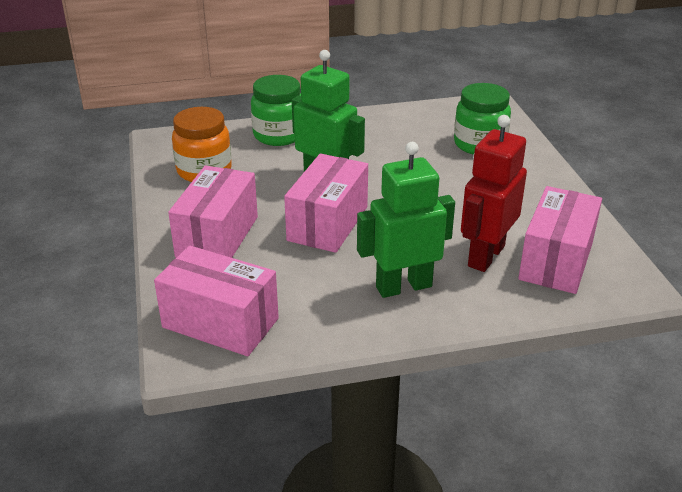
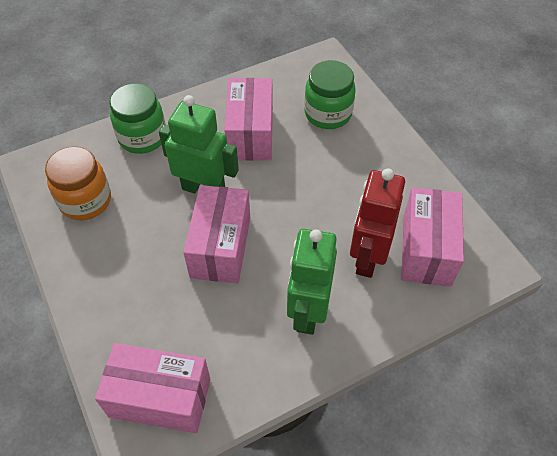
camera: 15 degrees left, 20 degrees up
pink box [168,166,258,258] -> pink box moved to [224,78,273,160]
green robot [357,142,455,298] -> green robot turned 45 degrees counterclockwise [287,229,337,335]

